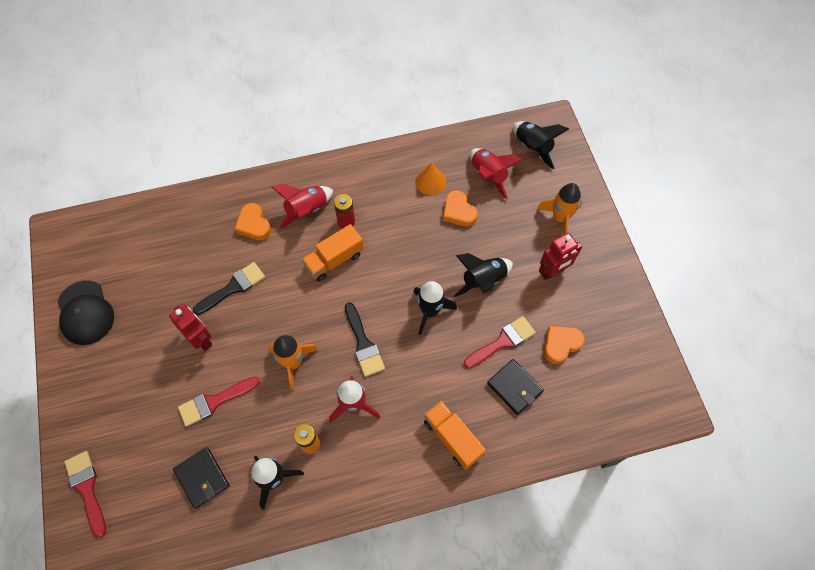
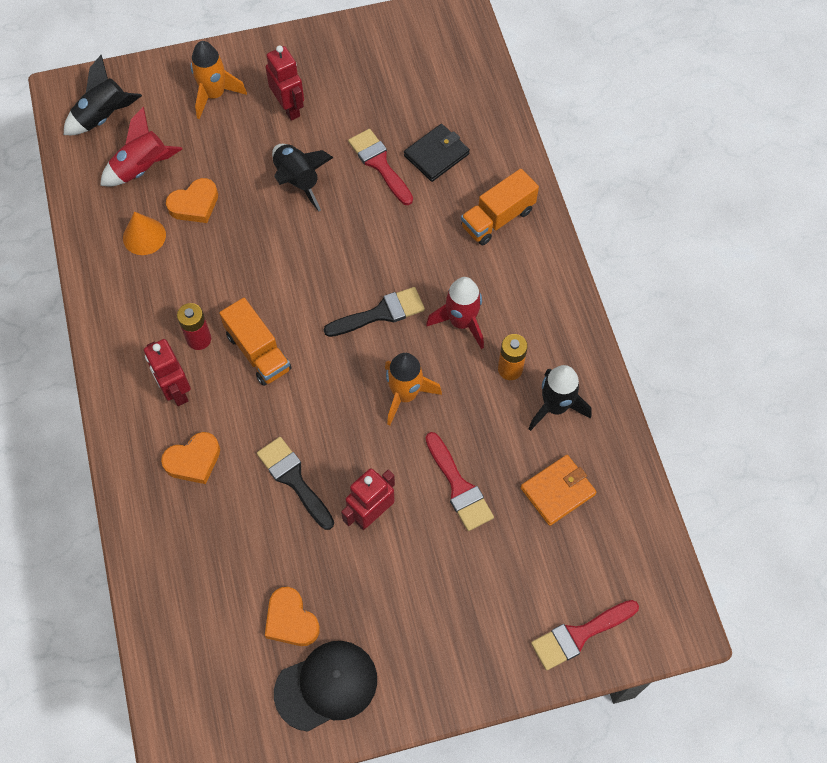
camera: 90 degrees left, 0 degrees up
black wallet [173,447,230,509] -> orange wallet [521,455,596,526]
red rocket [272,184,333,229] -> red robot [144,339,191,406]
black rocket [413,281,457,335] -> none
orange heart [544,326,585,364] -> orange heart moved to [265,587,320,646]

